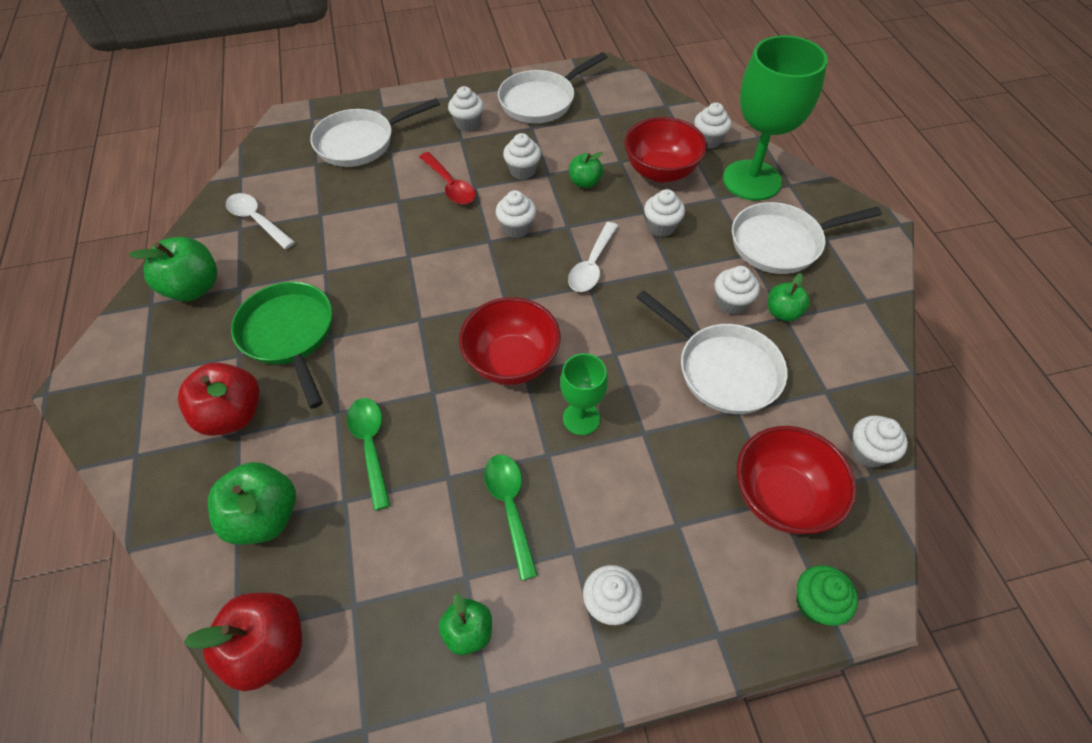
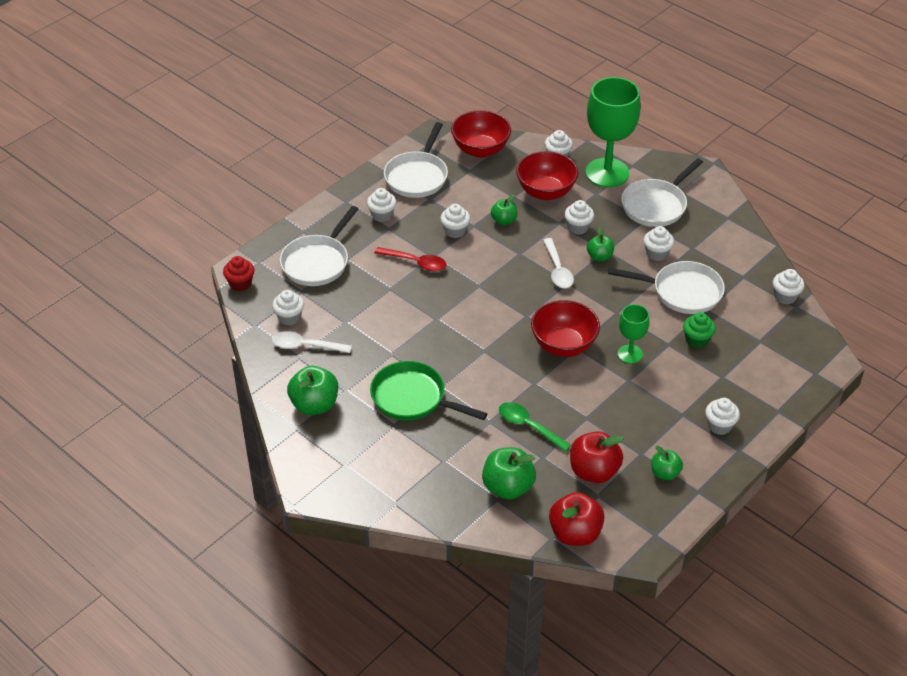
camera: 35 degrees left, 10 degrees down
red apple [178,362,260,436] -> red apple moved to [570,431,624,483]
green spoon [484,455,538,581] -> none
white cupcake [496,190,536,238] -> white cupcake moved to [272,290,304,326]
red bowl [737,426,856,534] -> red bowl moved to [451,110,511,158]
green apple [768,273,810,321] -> green apple moved to [587,228,614,261]
green cupcake [796,565,858,626] -> green cupcake moved to [683,312,716,348]
none -> red cupcake [223,256,254,291]

